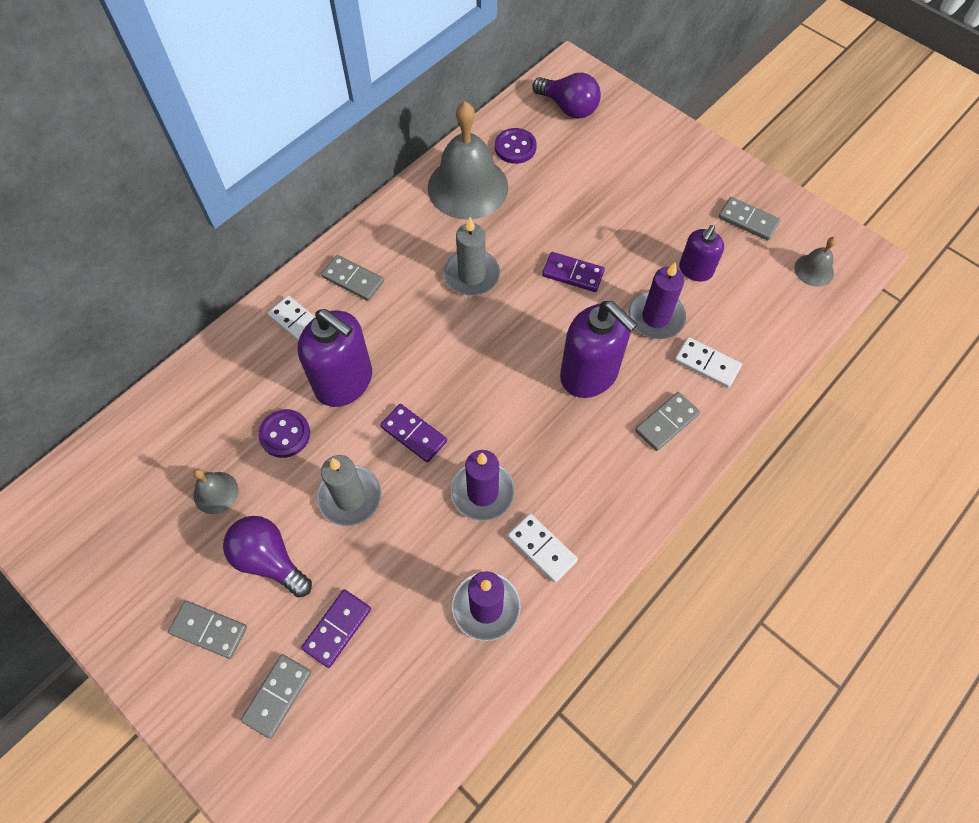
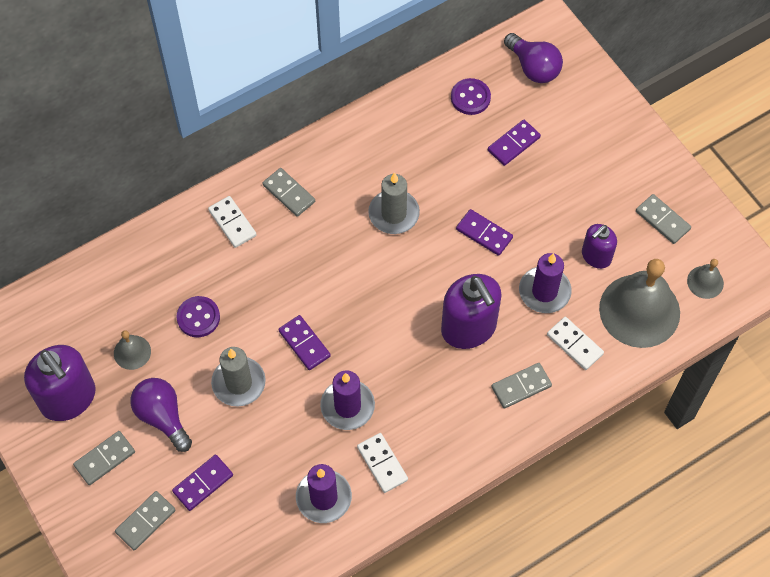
camera: 15 degrees right, 0 degrees up
grey domino [168,601,247,659] -> grey domino turned 75 degrees counterclockwise [73,431,135,485]
purple soap dispenser [298,309,372,407] -> purple soap dispenser moved to [24,345,96,421]
grey bell [428,102,508,220] -> grey bell moved to [599,259,680,348]
none -> purple domino [488,120,541,166]

